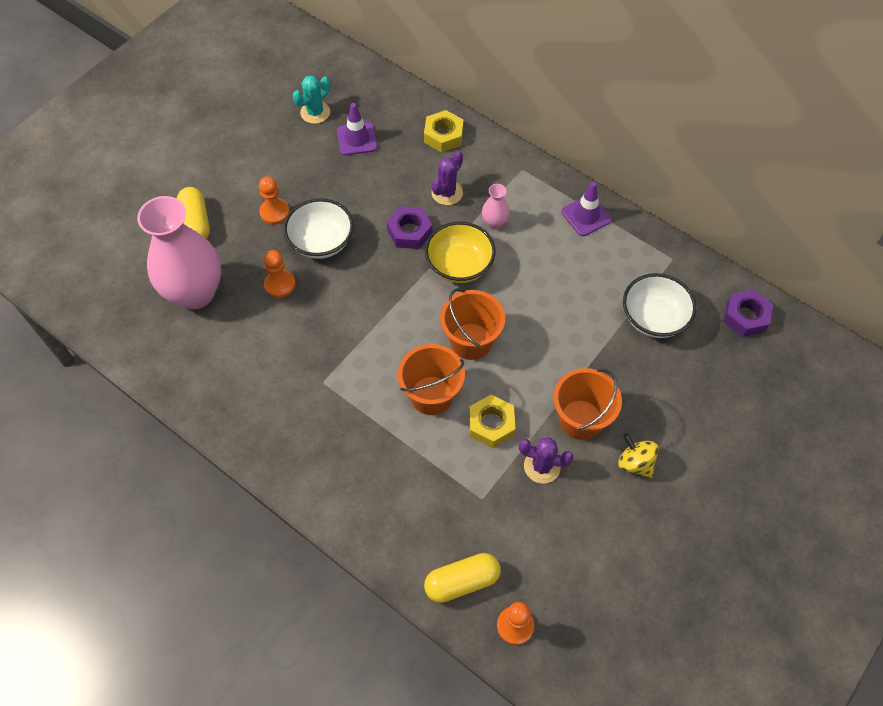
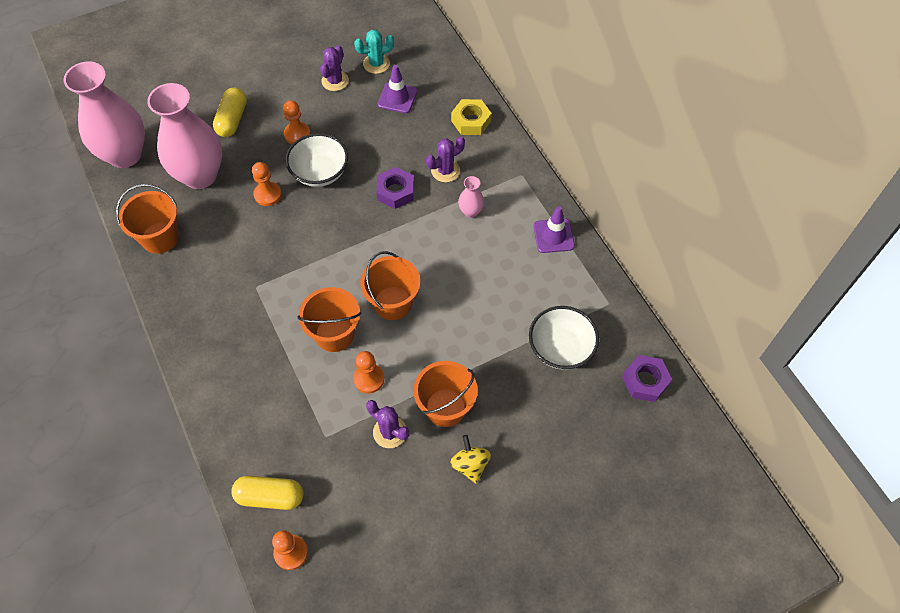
camera: 25 degrees right, 0 degrees up
yellow bowl [425,222,496,283] -> none
yellow nut [469,395,515,448] -> orange pawn [353,351,384,393]
none -> pink vase [63,61,145,168]
none -> orange bucket [116,184,179,254]
none -> purple cactus [320,45,349,91]

